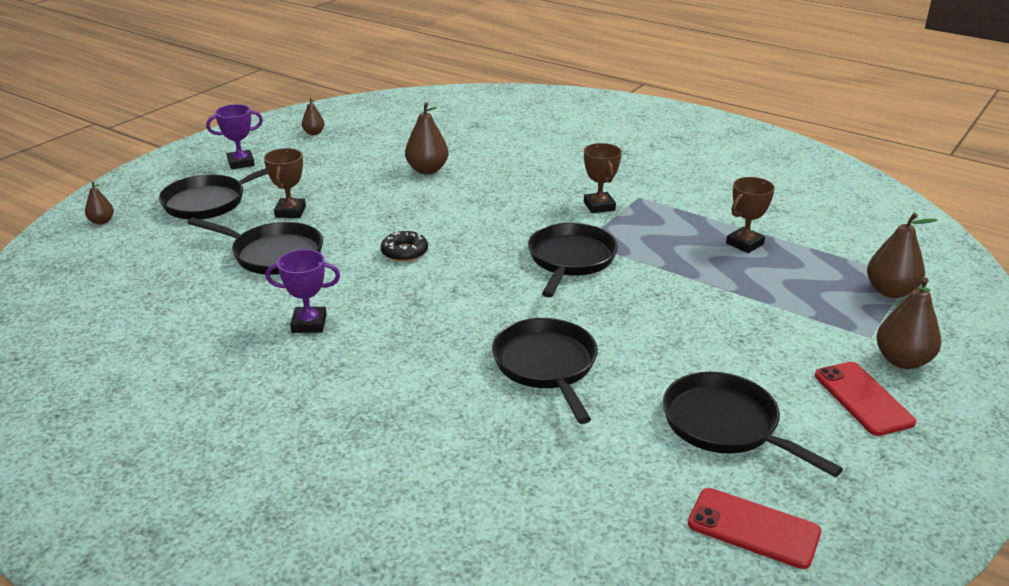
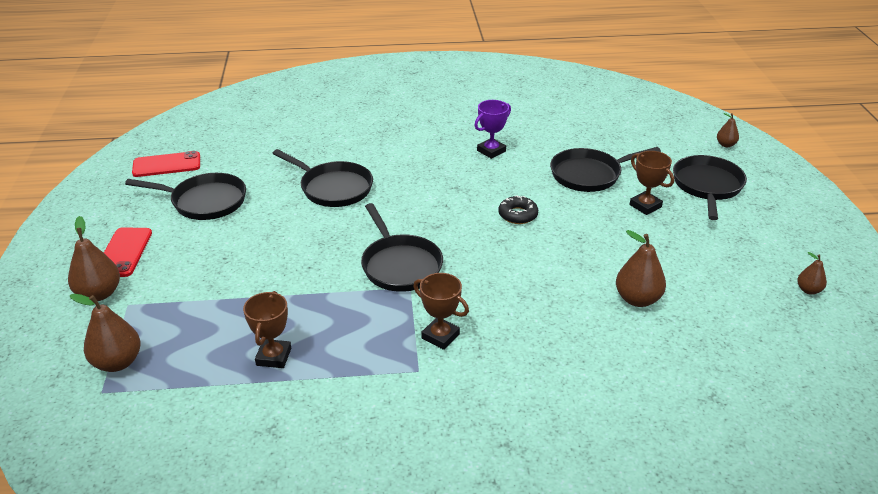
camera: 140 degrees right, 5 degrees up
purple trophy [206,104,263,169] -> none
red phone [815,362,916,436] -> red phone turned 60 degrees clockwise [104,227,152,277]

